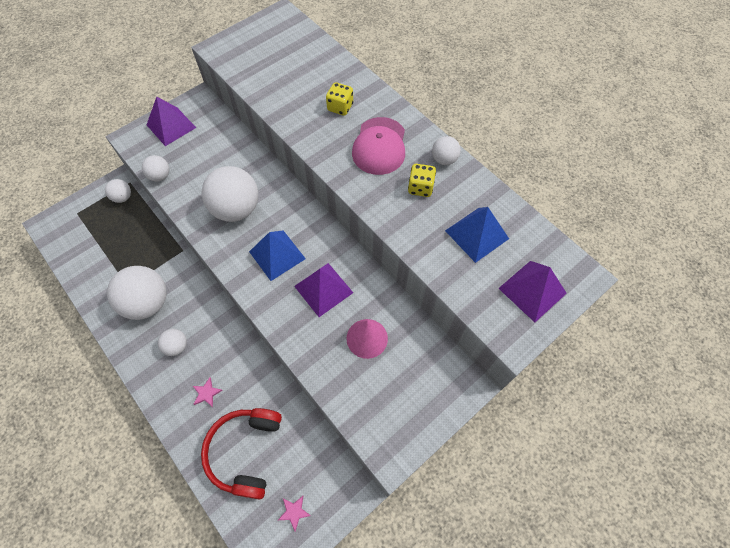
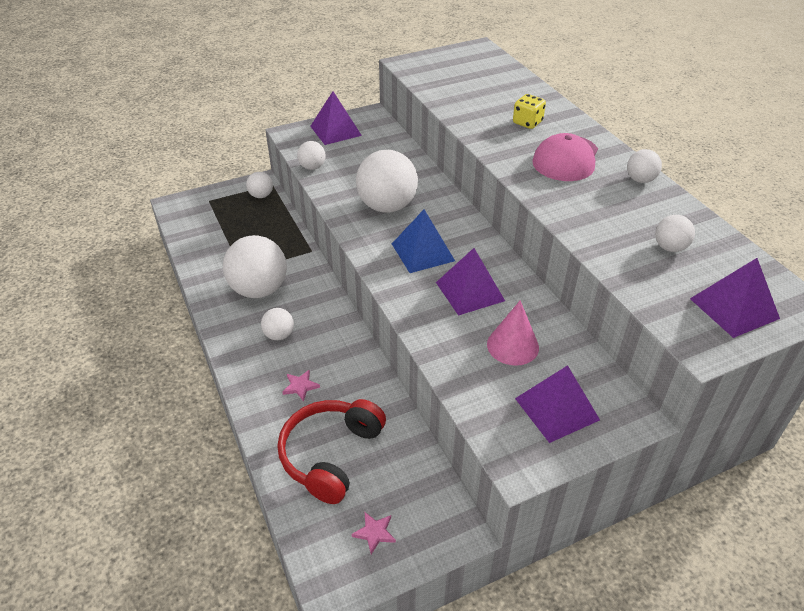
camera: 15 degrees right, 20 degrees down
yellow dice [408,164,436,197] -> none
blue pyramid [445,207,509,263] -> white ball [655,215,695,252]
none -> purple pyramid [515,365,600,443]

